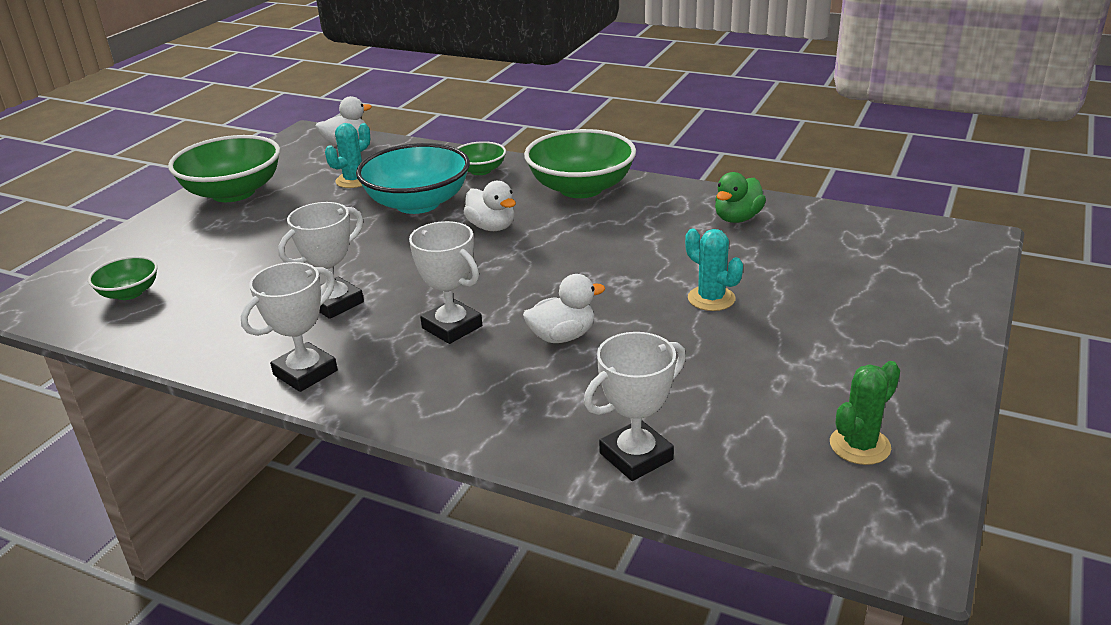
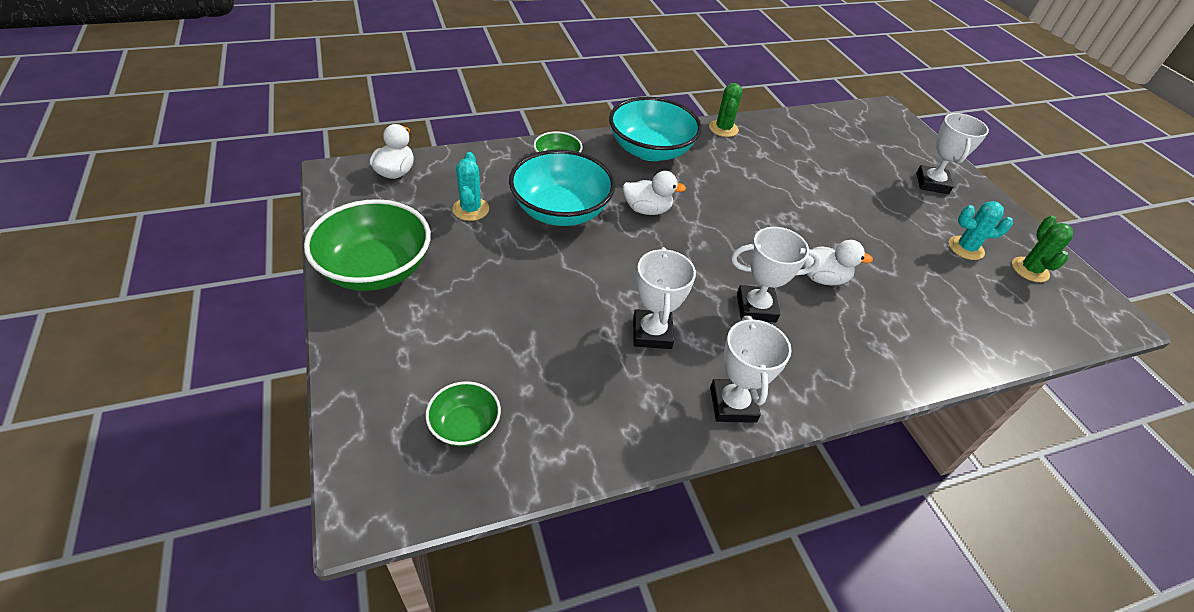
camera: 50 degrees left, 15 degrees up
white duck [523,274,605,343] -> white duck turned 75 degrees clockwise [803,240,873,286]
green bowl [524,129,636,198] -> turquoise bowl [609,97,702,161]
white trophy [584,332,686,481] -> white trophy moved to [916,113,989,194]
turquoise cactus [685,229,743,311] -> turquoise cactus moved to [948,201,1013,260]
green duck [715,172,766,223] -> none
none -> green cactus [709,83,743,137]

